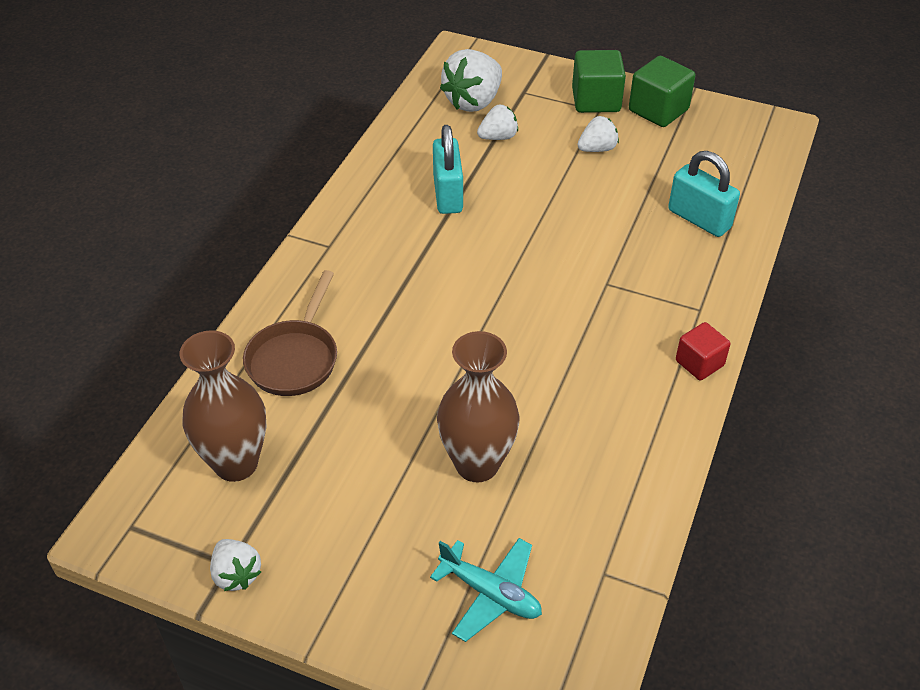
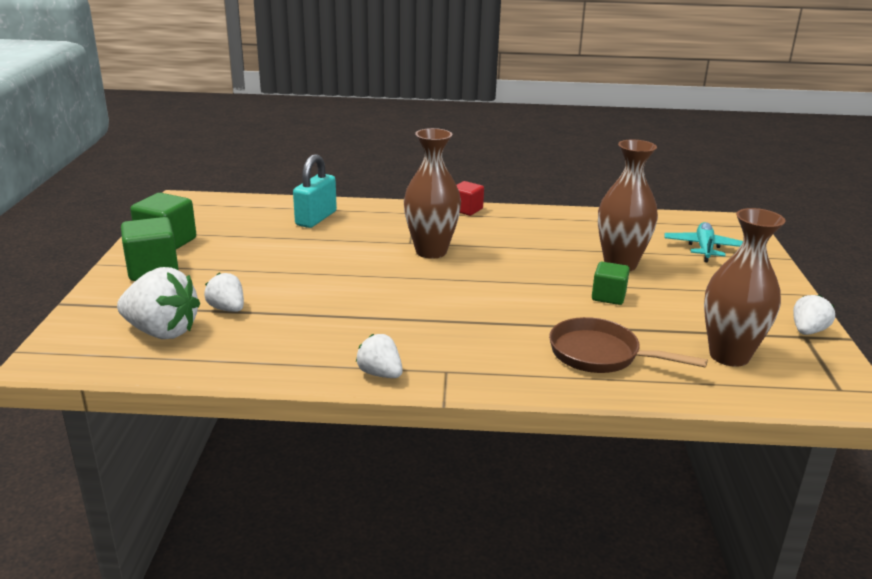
camera: 110 degrees left, 20 degrees down
brown pan [243,270,337,396] -> brown pan turned 150 degrees counterclockwise [549,317,708,373]
turquoise padlock [433,125,463,214] -> none
white strawberry [577,116,619,152] -> white strawberry moved to [356,334,403,378]
none -> brown vase [404,128,461,259]
none -> green cube [592,262,630,305]

